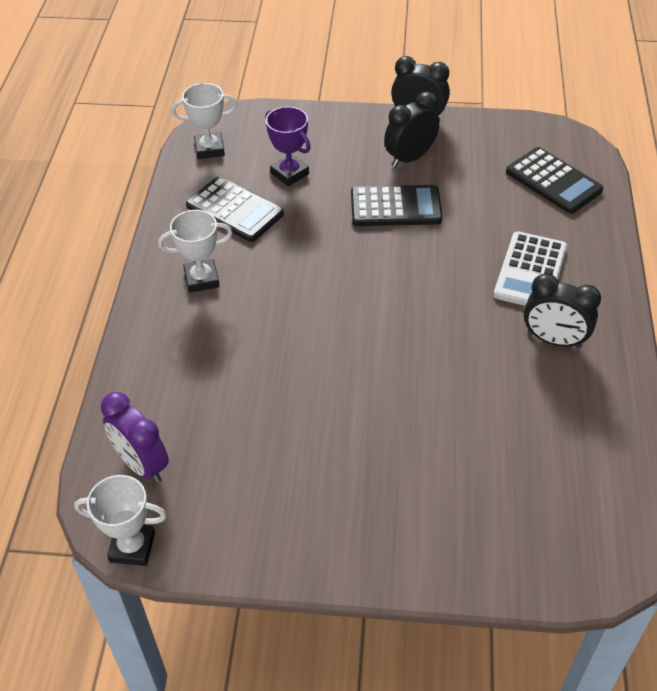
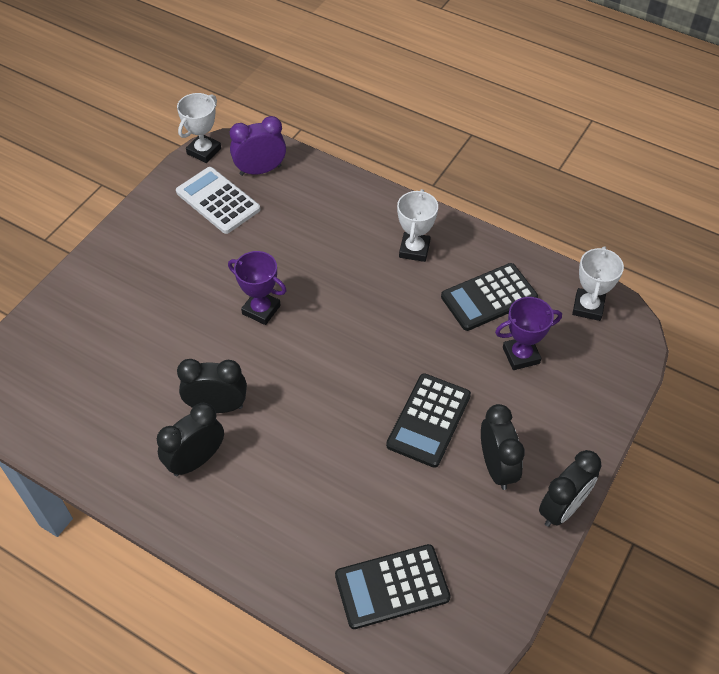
camera: 115 degrees right, 5 degrees up
white calculator [494,231,567,306] -> white calculator moved to [176,167,260,234]
none -> black clock [177,359,247,413]
none -> purple trophy [228,251,287,325]

